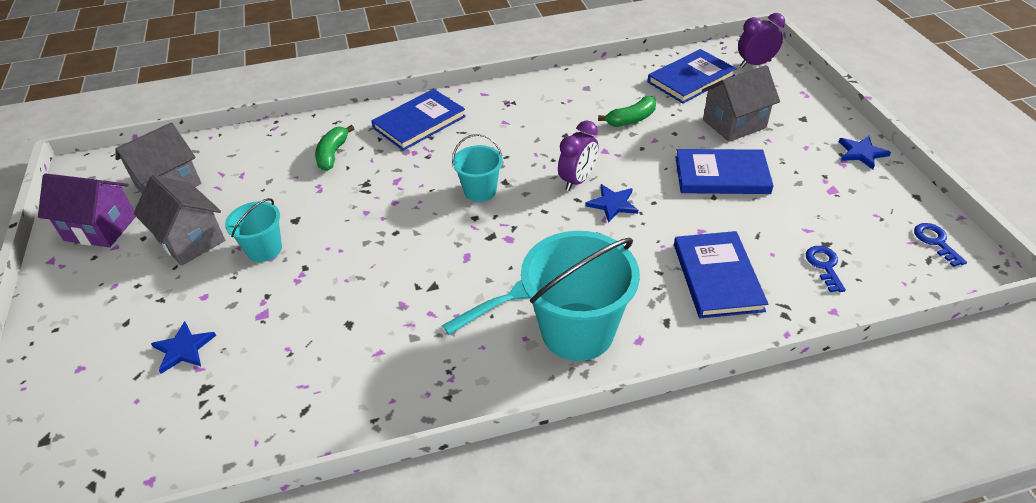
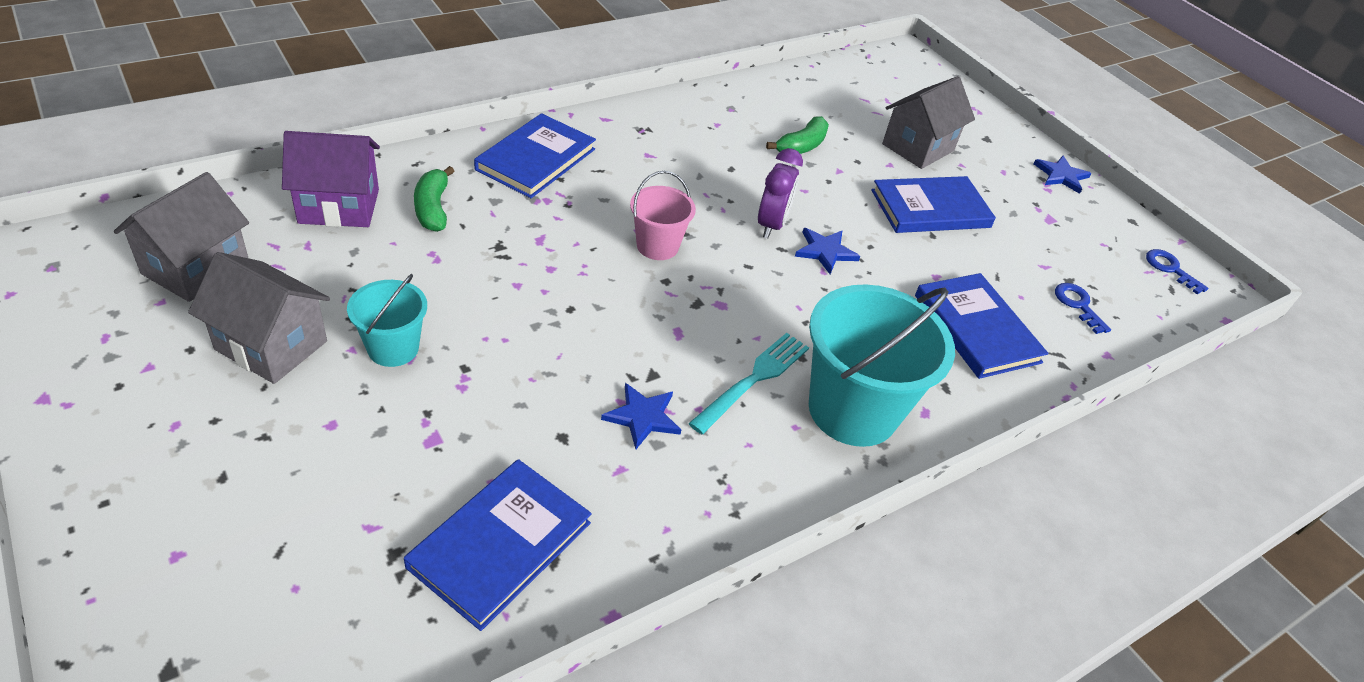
camera: 25 degrees left, 0 degrees up
purple house [38,173,136,247] -> purple house moved to [282,131,380,227]
blue star [151,321,216,374] -> blue star moved to [601,383,681,449]
turquoise bucket [452,134,502,202] -> pink bucket [630,171,696,260]
blue book [648,49,737,104] -> blue book moved to [404,459,592,631]
purple clock [738,13,785,67] -> none

